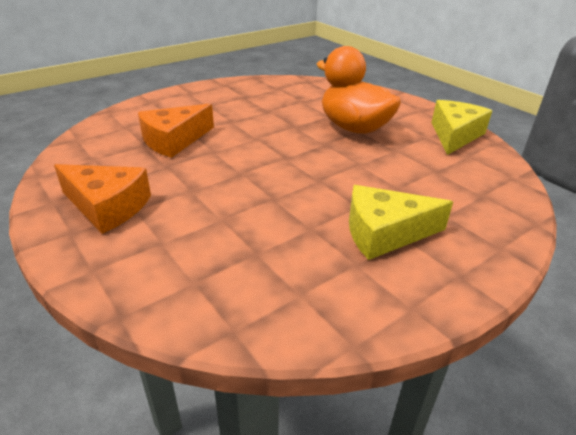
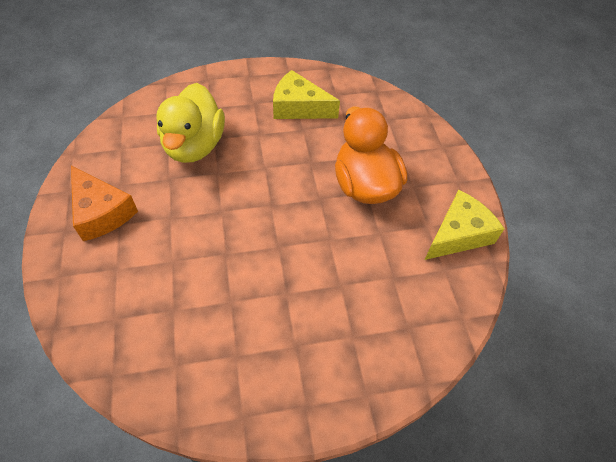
camera: 25 degrees right, 20 degrees up
orange cheese [138,104,214,158] -> yellow duck [156,83,225,163]
yellow cheese [349,185,453,260] -> yellow cheese moved to [273,70,340,119]

